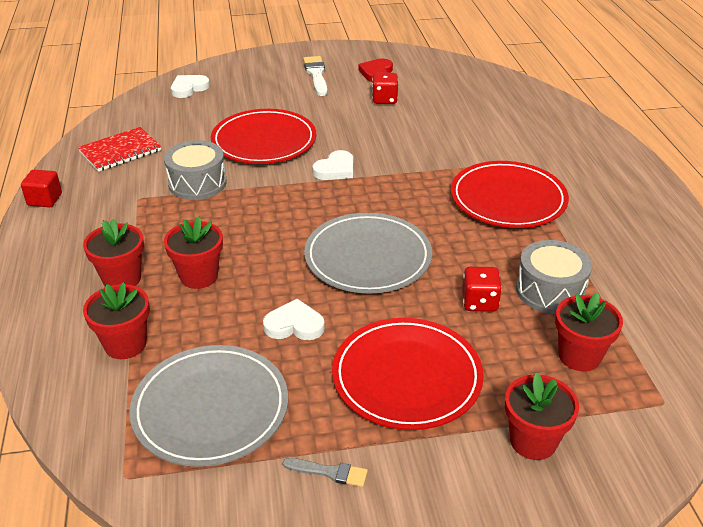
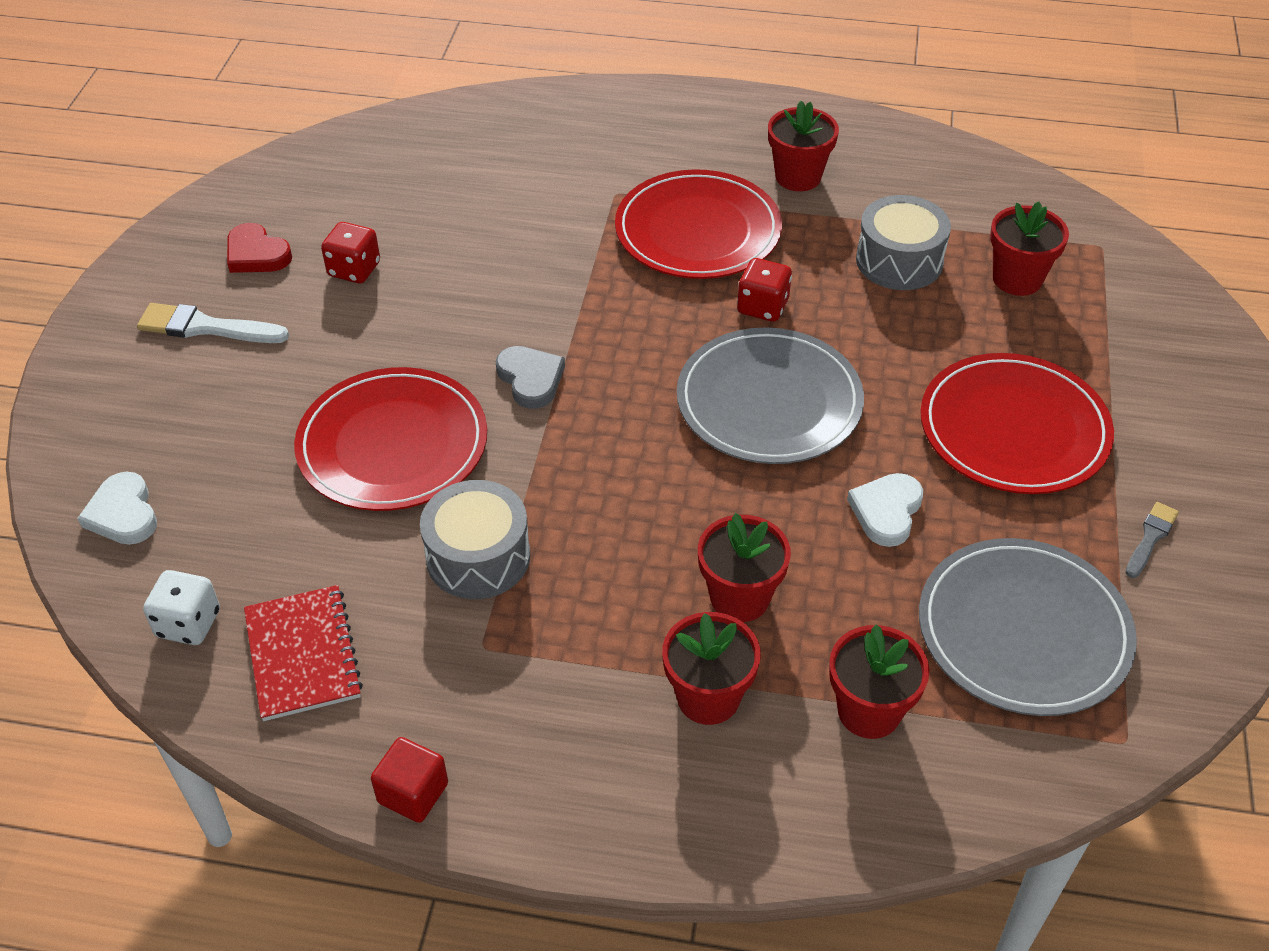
camera: 70 degrees left, 10 degrees up
white heart [312,150,353,180] -> grey heart [496,346,565,409]
red dice [462,267,502,312] -> red dice moved to [737,258,792,322]
red flower pot [505,372,579,460] -> red flower pot moved to [768,101,839,191]
none -> white dice [143,570,220,645]

